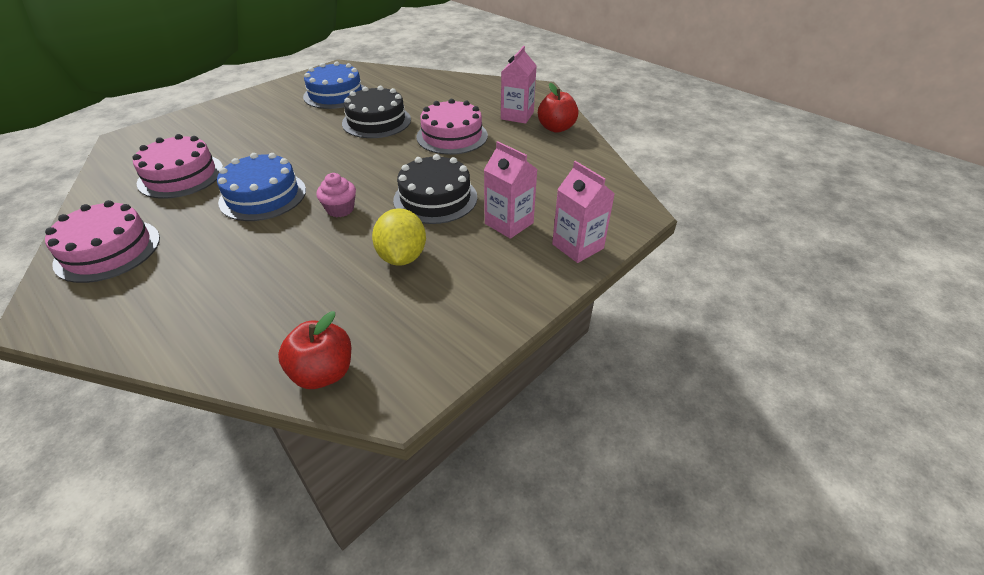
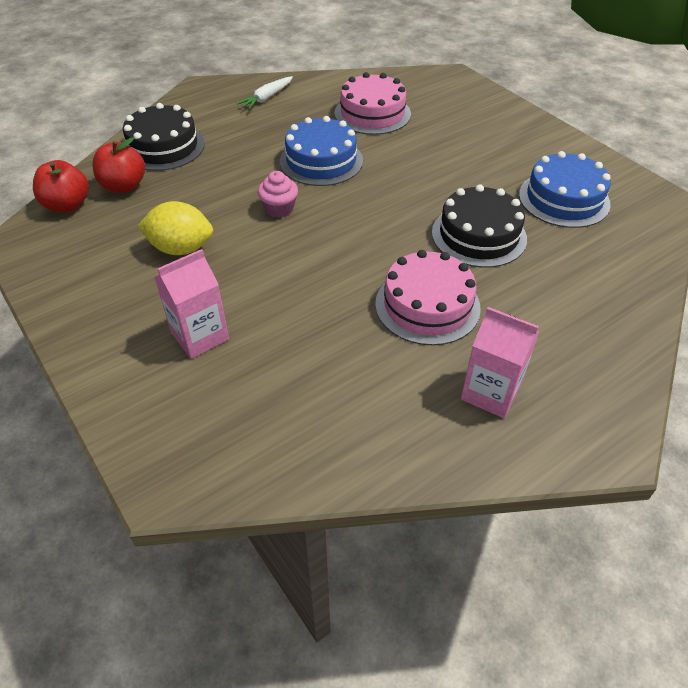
camera: 100 degrees right, 5 degrees up
pink cake [45,200,160,283] -> white carrot [237,76,293,110]
black cake [393,154,477,224] -> black cake moved to [123,103,205,171]
red apple [538,83,579,133] -> red apple moved to [92,137,145,193]
pink carton [552,161,615,263] -> none

